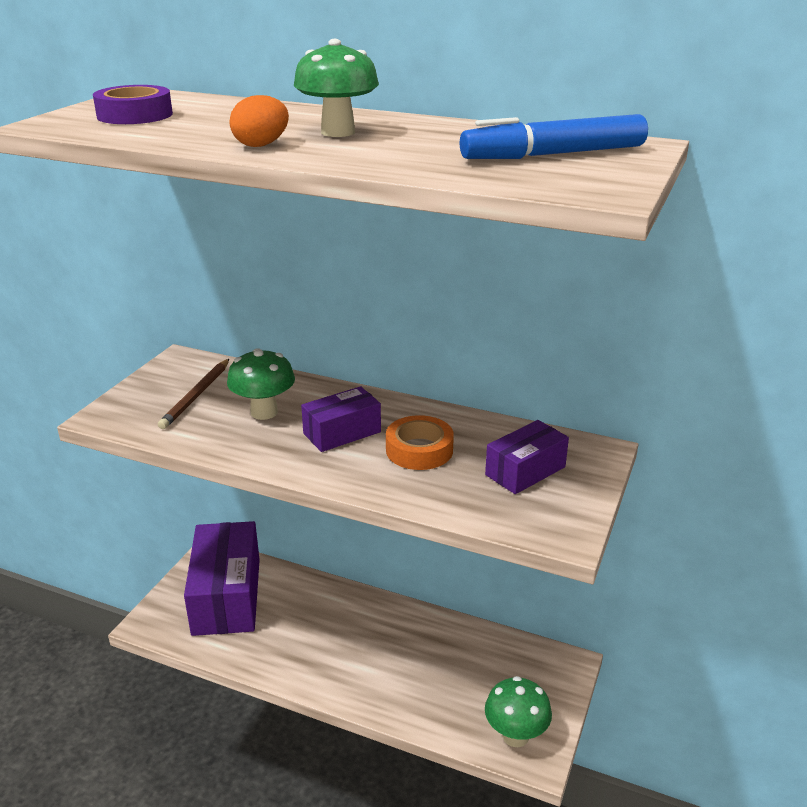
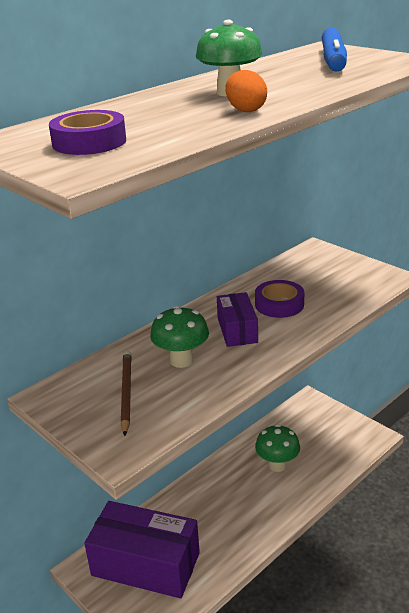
camera: 65 degrees left, 0 degrees up
brown pencil [158,359,229,429] -> brown pencil turned 135 degrees counterclockwise [121,351,132,436]
orange tape [386,415,454,470] -> purple tape [255,280,304,318]
purple box [485,420,569,494] -> none
green mushroom [485,676,552,747] -> green mushroom moved to [255,424,300,472]

